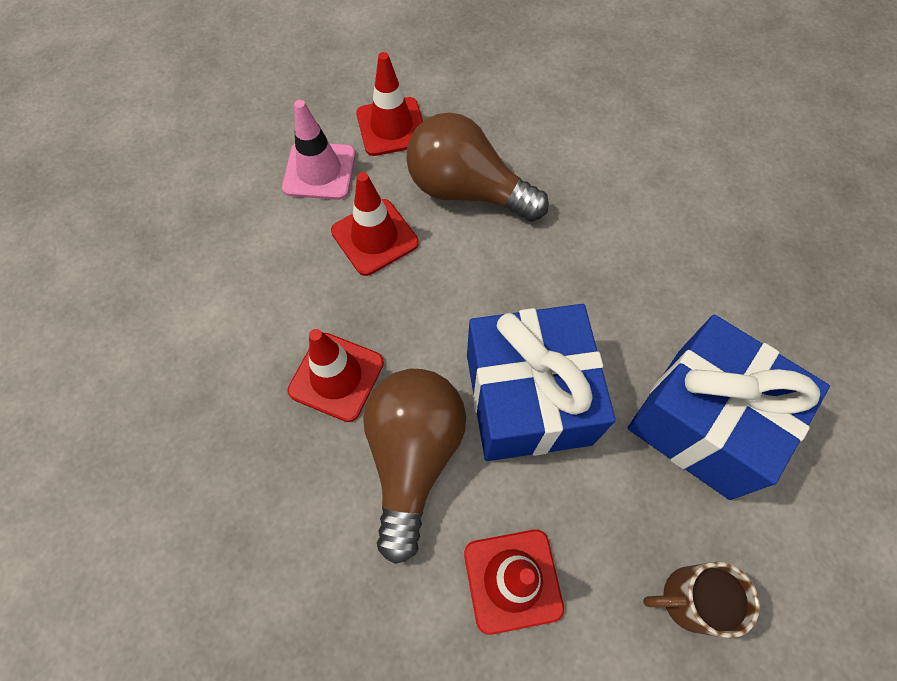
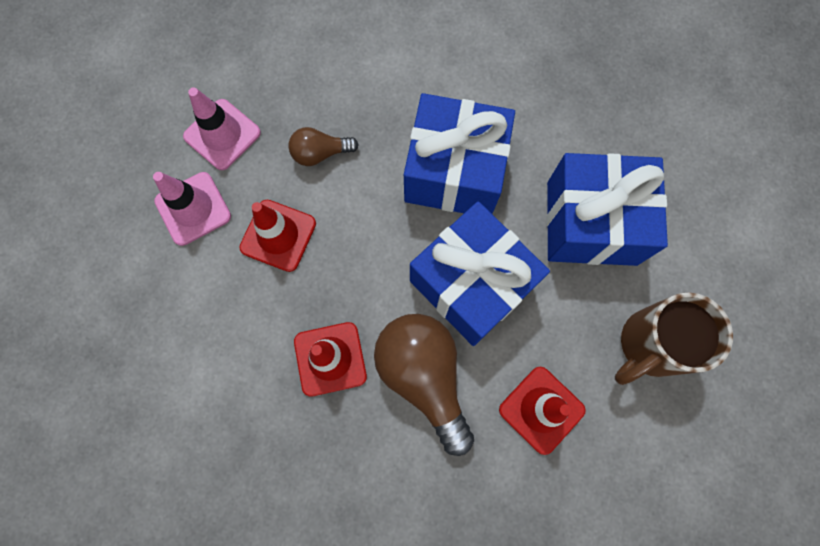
camera: 35 degrees left, 10 degrees up
red traffic cone [356,52,423,156] -> pink traffic cone [183,87,261,170]
brown light bulb [406,112,549,221] -> brown light bulb [289,127,359,166], size x0.52
brown mug [643,562,760,638] -> brown mug [615,292,733,385], size x1.53
none -> blue gift [404,93,515,214]

